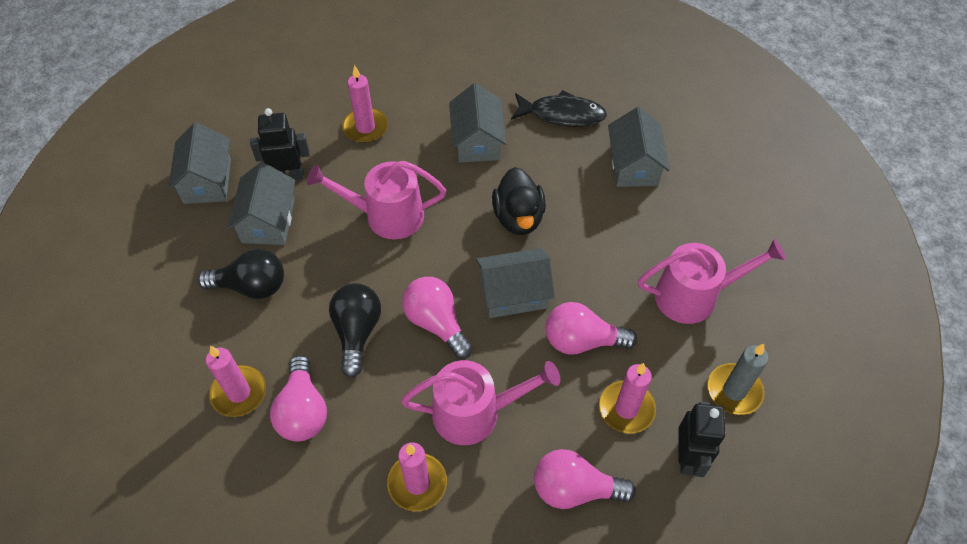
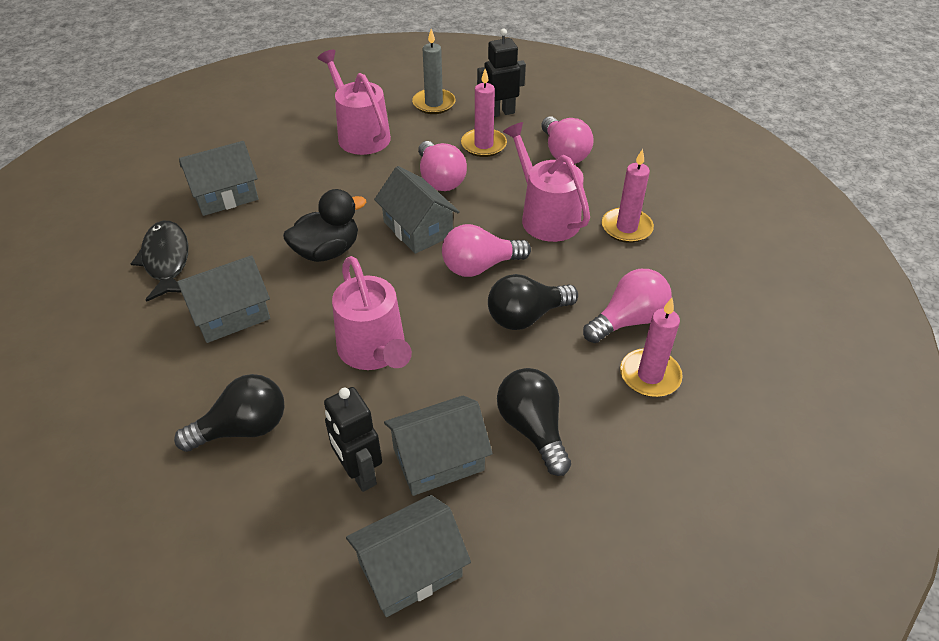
camera: 115 degrees left, 10 degrees down
pink candle [342,65,388,143] -> black light bulb [174,374,285,452]
pink light bulb [402,277,473,359] -> pink light bulb turned 45 degrees clockwise [442,224,531,277]

